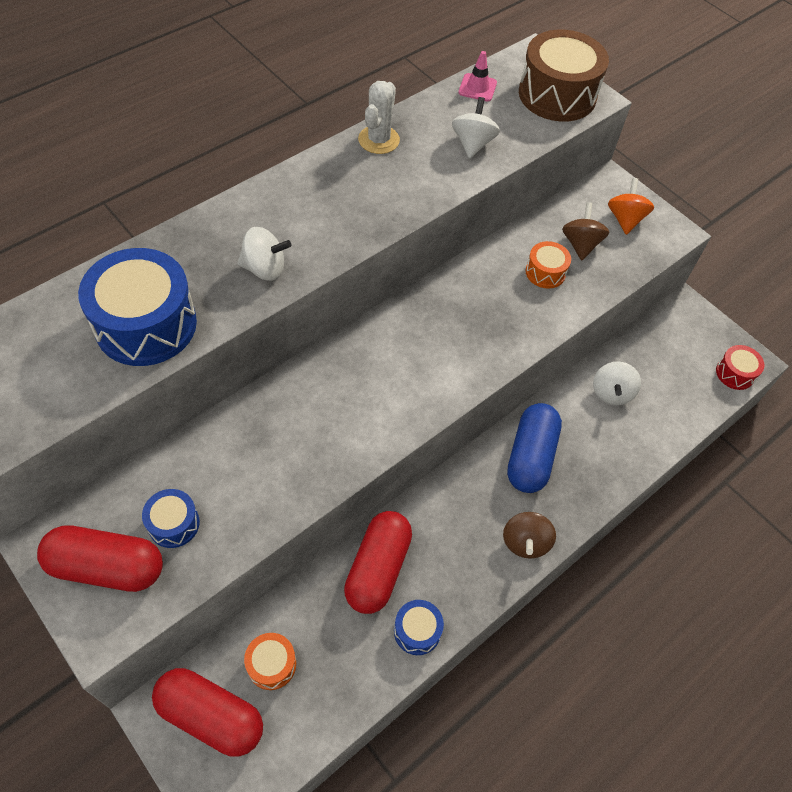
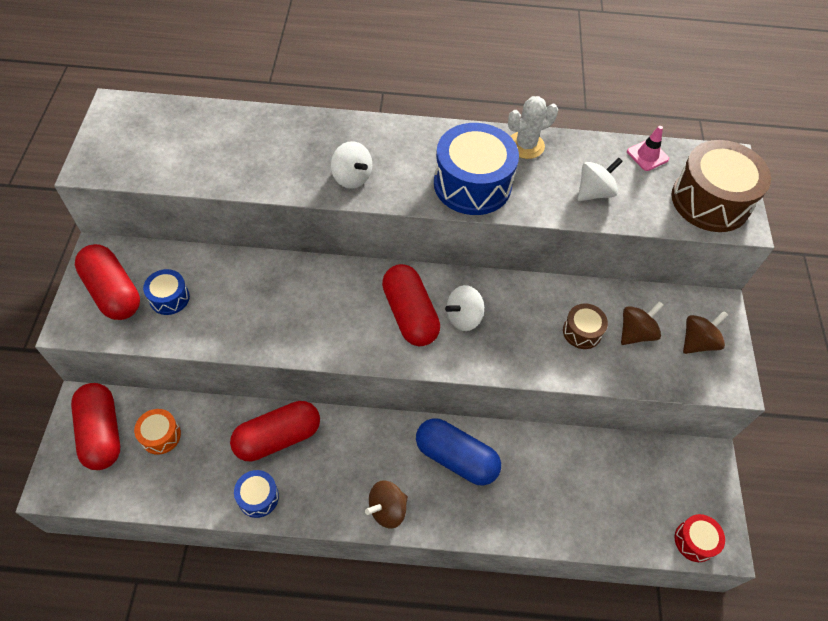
camera: 45 degrees right, 0 degrees up
blue drum [78,248,197,366] -> blue drum moved to [434,123,519,215]
blue capsule [507,403,562,493] -> blue capsule turned 60 degrees clockwise [416,418,501,486]
orange drum [526,241,571,288] -> brown drum [563,304,608,349]
white spinning top [593,361,641,405] -> white spinning top moved to [445,285,484,331]
orange spinning top [608,178,654,235] -> brown spinning top [683,311,728,354]
none -> red capsule [382,264,440,346]

